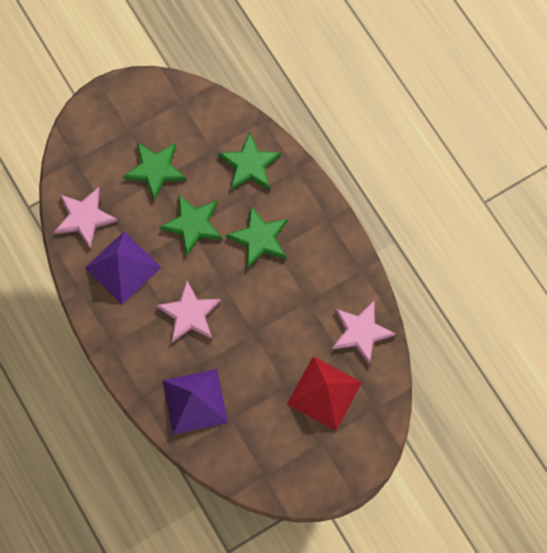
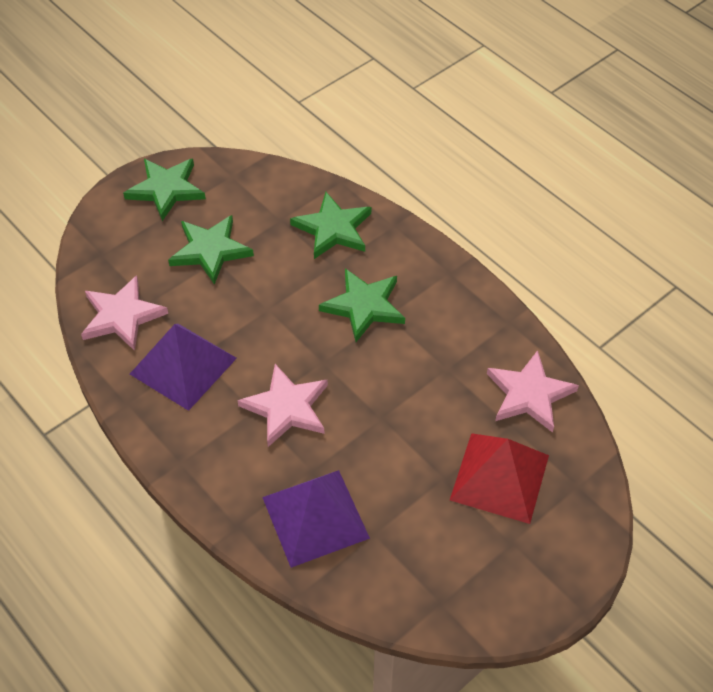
camera: 10 degrees left, 20 degrees down
green star [159,194,223,255] -> green star moved to [123,158,206,221]

